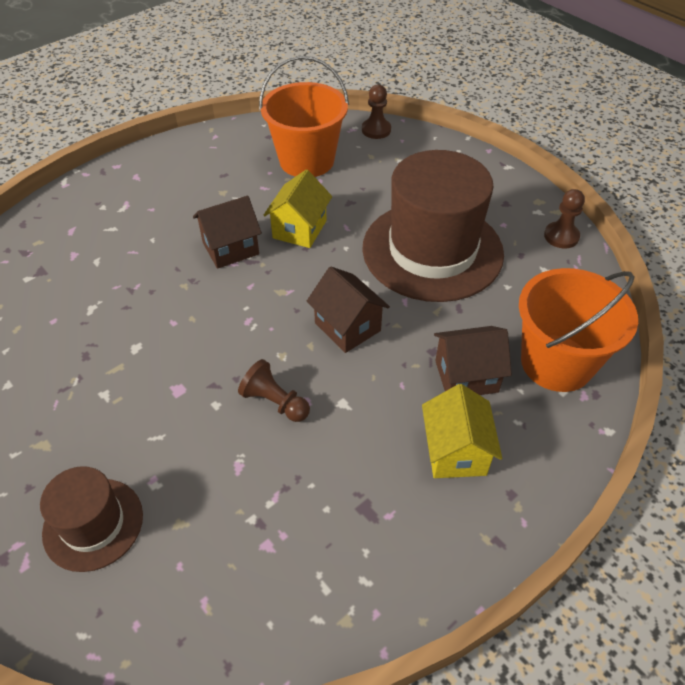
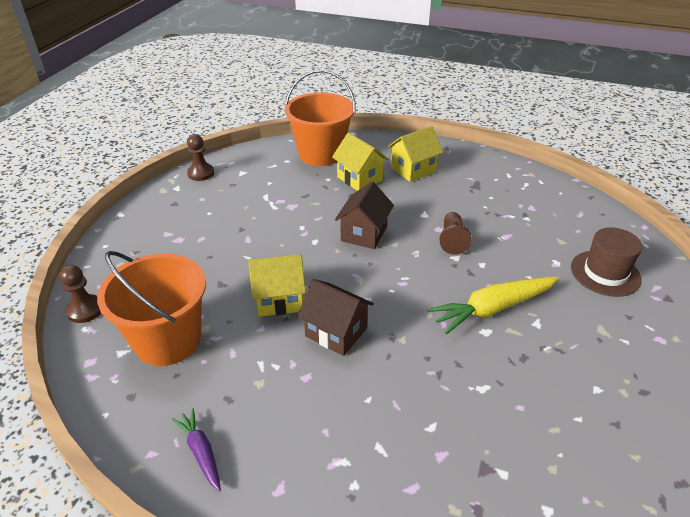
camera: 120 degrees left, 10 degrees down
brown hat [362,150,504,302] -> none
brown house [434,326,512,395] -> yellow house [332,133,389,191]
none -> purple carrot [172,408,221,492]
none -> yellow carrot [427,277,559,335]

